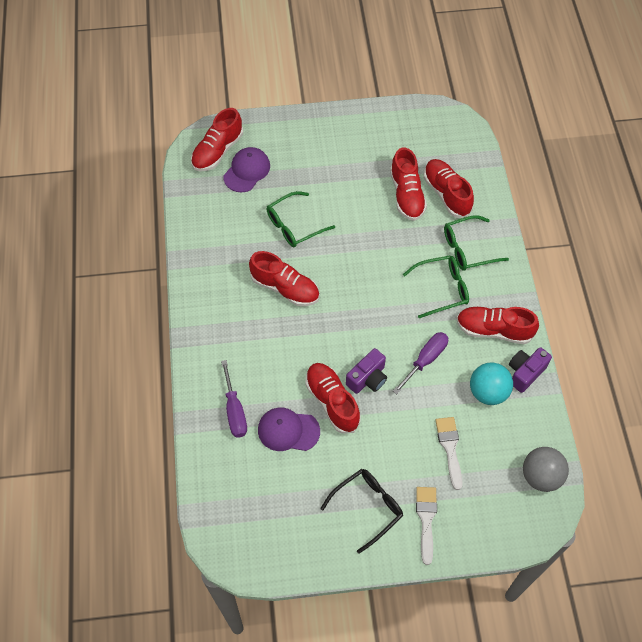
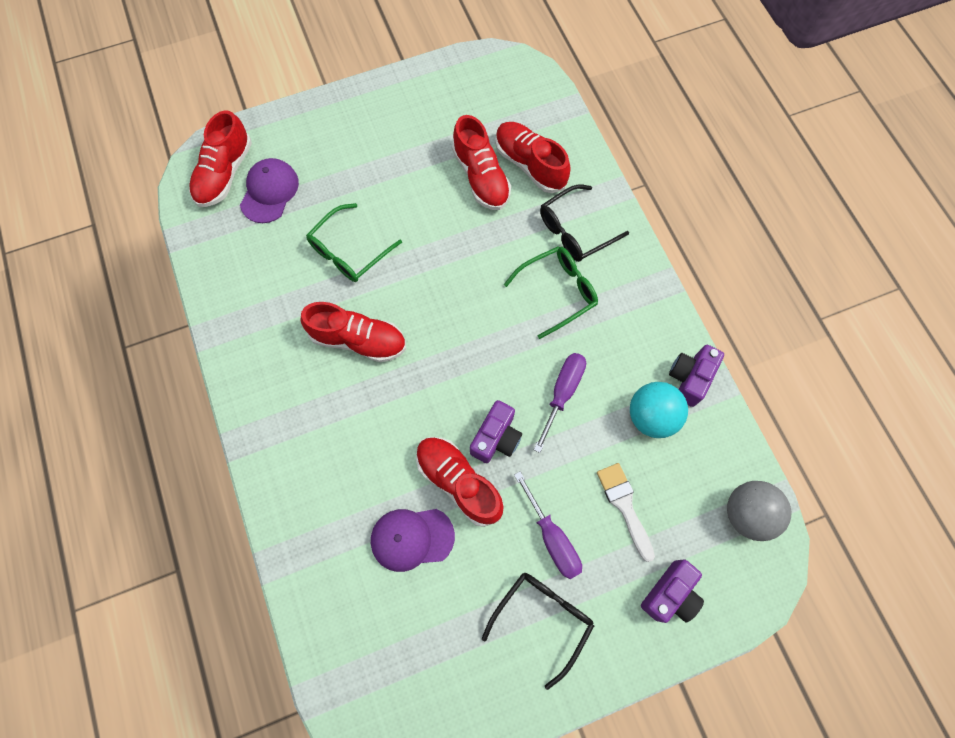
camera: 15 degrees left, 10 degrees up
purple screwdriver [221,360,247,437] -> purple screwdriver moved to [514,472,582,579]
white brush [416,487,437,565] -> none
green glasses [444,215,509,271] -> black glasses [540,184,629,262]
red shoe [456,307,539,344] -> none
none -> purple camera [641,559,704,623]

